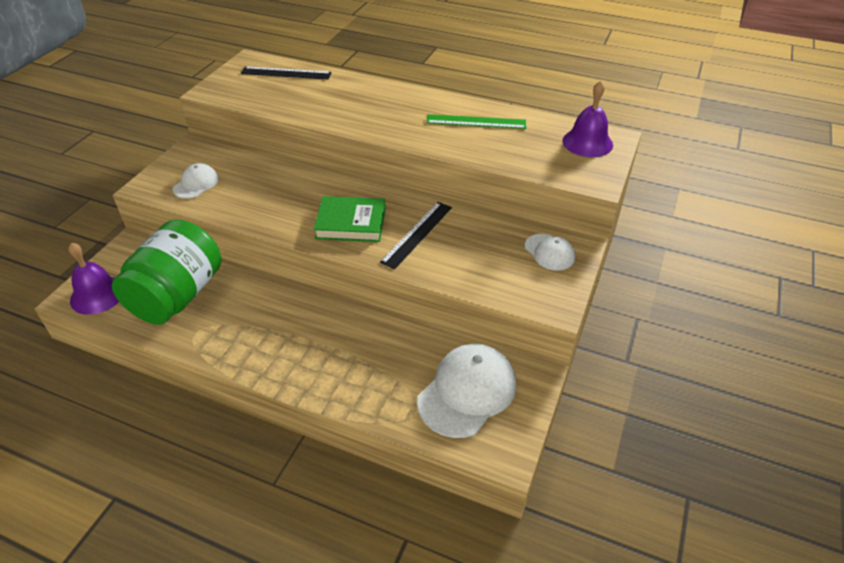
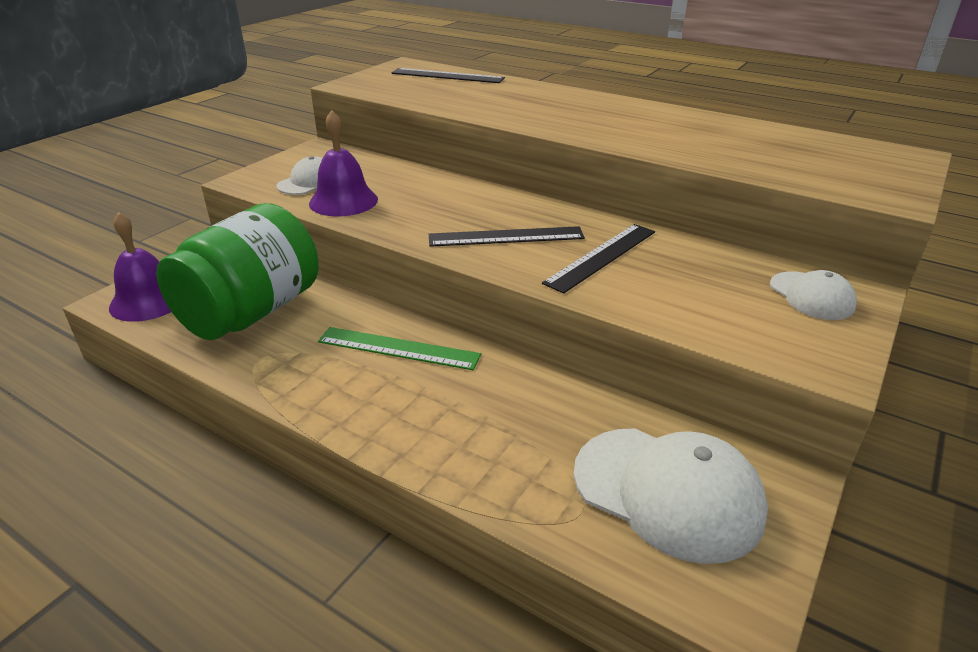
camera: 10 degrees right, 10 degrees down
green book [313,196,386,242] -> black ruler [429,226,585,247]
white cap [417,344,516,438] -> white cap turned 75 degrees clockwise [574,429,768,564]
green ruler [426,114,526,129] -> green ruler moved to [318,327,481,370]
purple bell [562,81,613,157] -> purple bell moved to [309,110,378,217]

